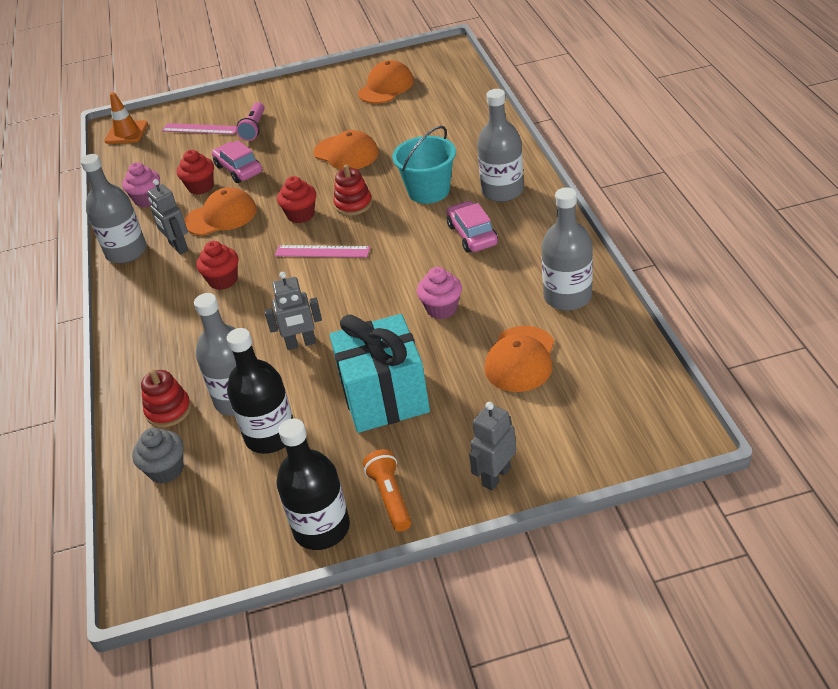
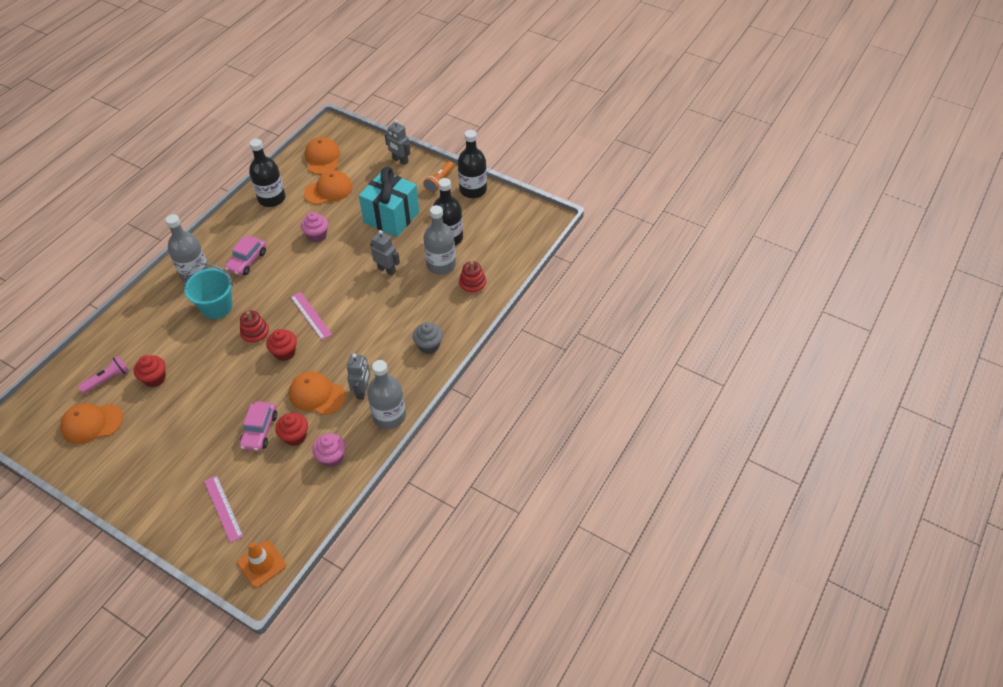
camera: 140 degrees left, 10 degrees up
grey cupcake [132,428,184,484] -> grey cupcake moved to [413,322,443,354]
red cupcake [196,241,238,290] -> red cupcake moved to [134,355,166,387]
pink flashlight [236,102,265,141] -> pink flashlight moved to [78,355,129,394]
orange cap [314,130,378,170] -> orange cap moved to [305,137,340,175]
grey robot [469,402,516,491] -> grey robot turned 45 degrees clockwise [385,119,410,165]
grey bottle [541,187,593,311] -> black bottle [249,139,285,207]

